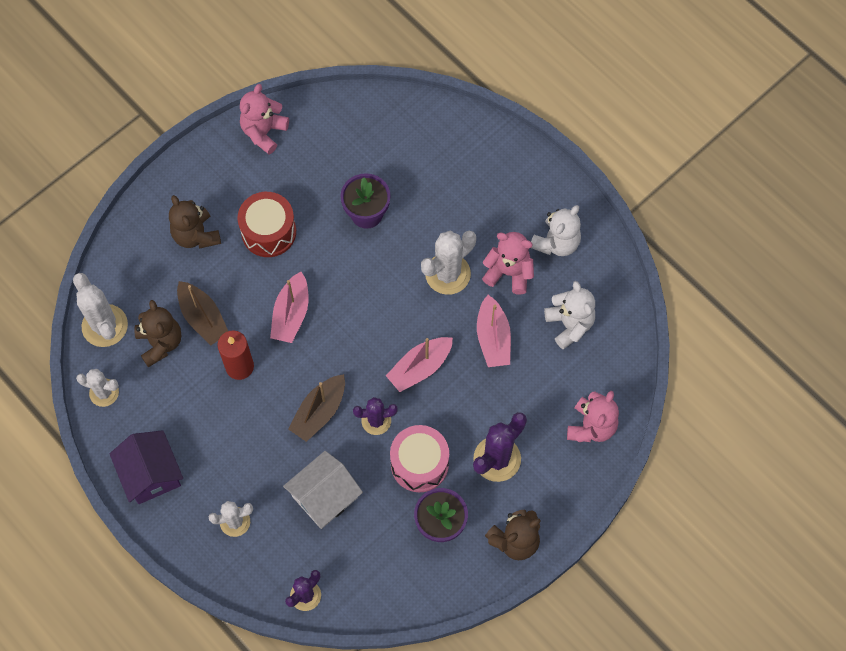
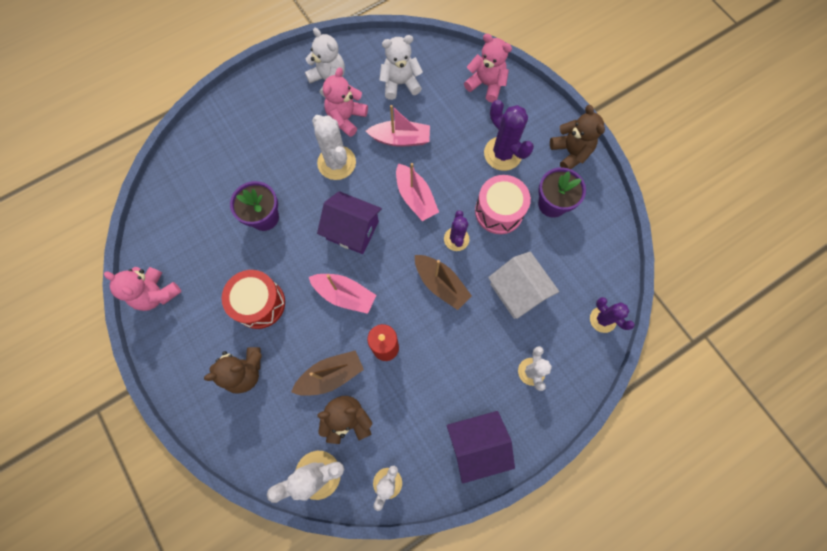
camera: 80 degrees left, 5 degrees up
none -> purple house [317,191,382,254]

